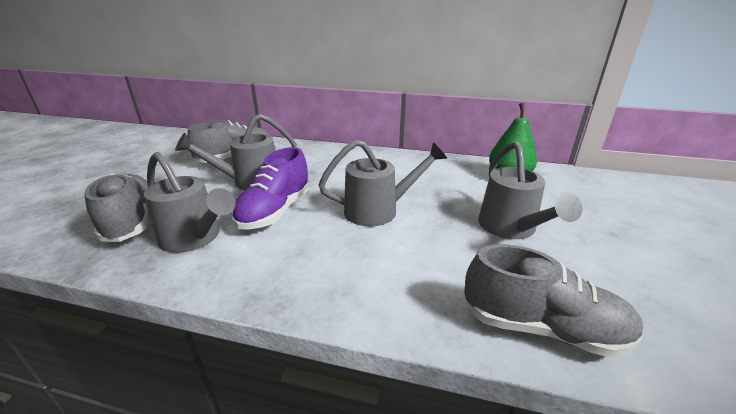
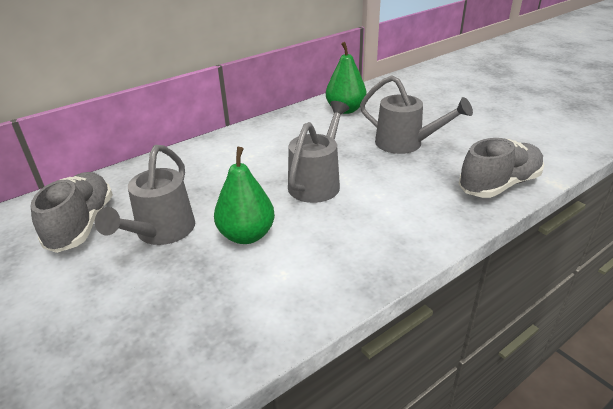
camera: 50 degrees left, 5 degrees up
grey shoe [84,173,148,242] -> none
grey watering can [144,152,236,253] -> none
purple shoe [232,147,310,230] -> green pear [214,147,275,244]

